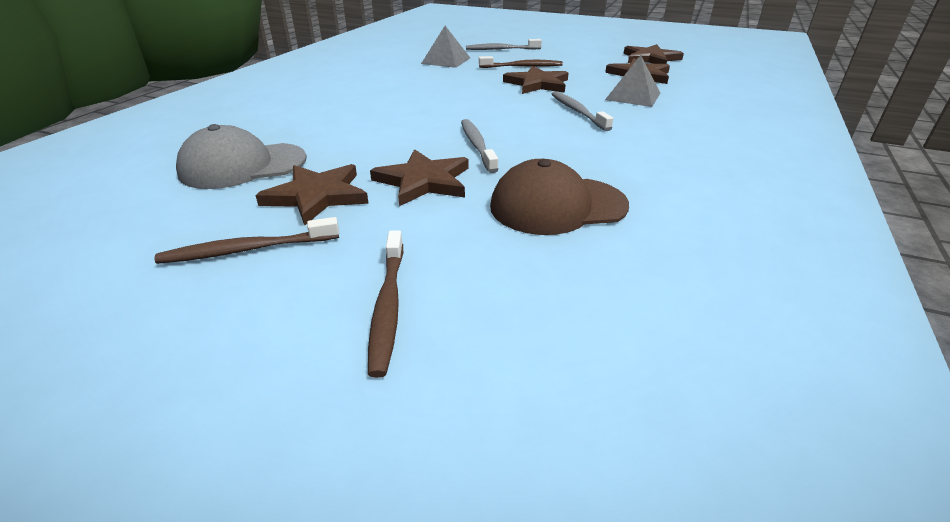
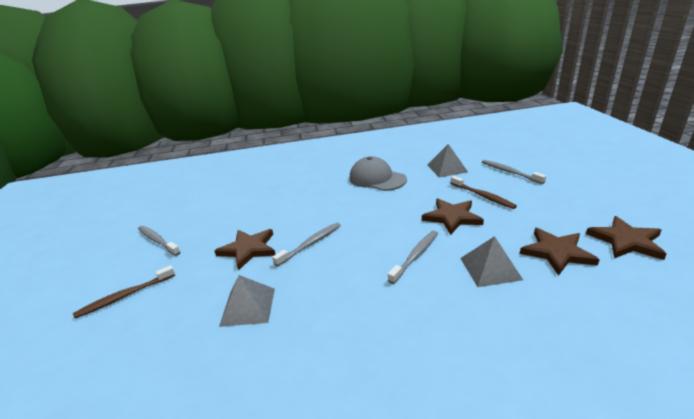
camera: 60 degrees right, 5 degrees down
brown toothbrush [155,217,339,264] -> grey toothbrush [138,226,181,256]
grey cap [176,124,307,189] -> grey cap moved to [349,156,407,191]
brown star [255,164,369,225] -> none
brown cap [490,159,629,235] -> grey pyramid [219,275,275,327]

